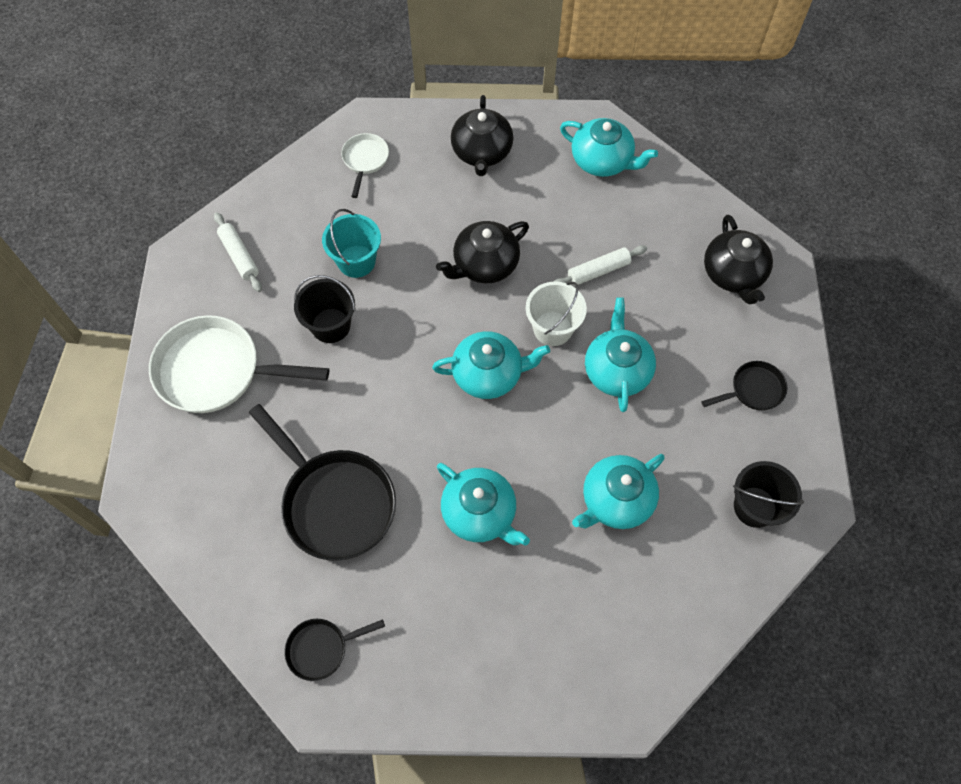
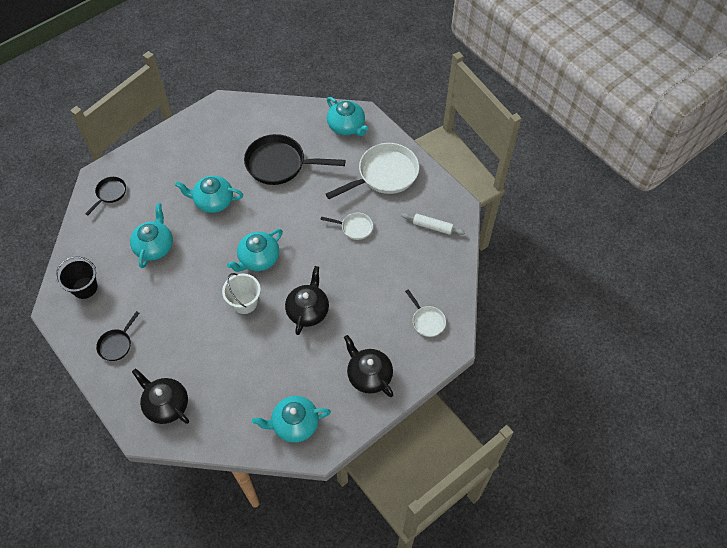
camera: 140 degrees right, 5 degrees down
black pan [284,619,385,681] -> black pan moved to [85,177,126,215]
black bucket [294,275,355,343] -> white pan [320,213,373,240]
turquoise bucket [322,209,381,278] -> none
white rolling pin [553,245,647,286] -> none
turquoise teapot [585,297,656,412] -> turquoise teapot moved to [327,97,369,136]

